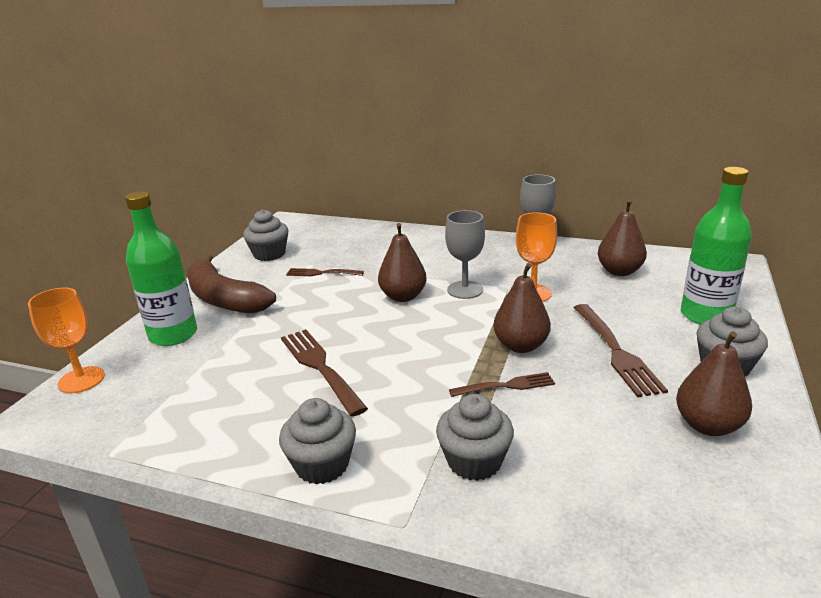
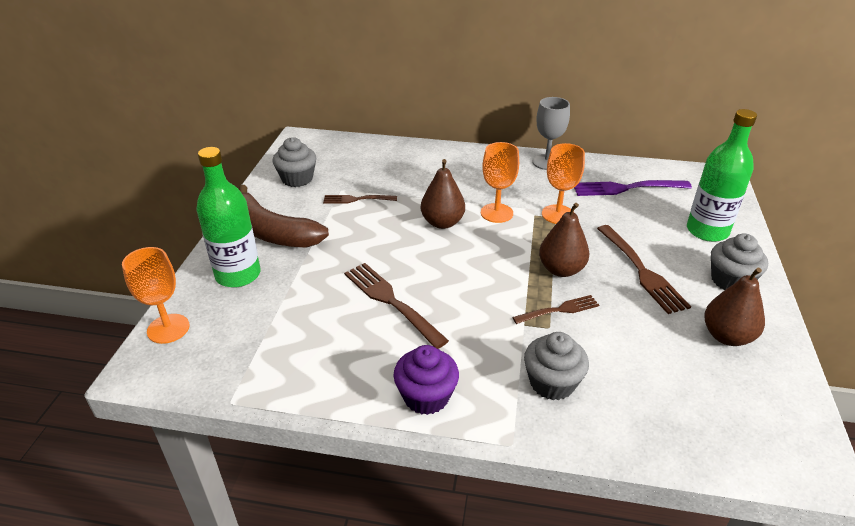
camera: 10 degrees left, 10 degrees up
grey cupcake [279,398,356,484] -> purple cupcake [393,345,459,415]
grey goblet [445,210,485,299] -> orange goblet [481,142,519,223]
brown pear [598,199,647,276] -> purple fork [574,180,692,196]

